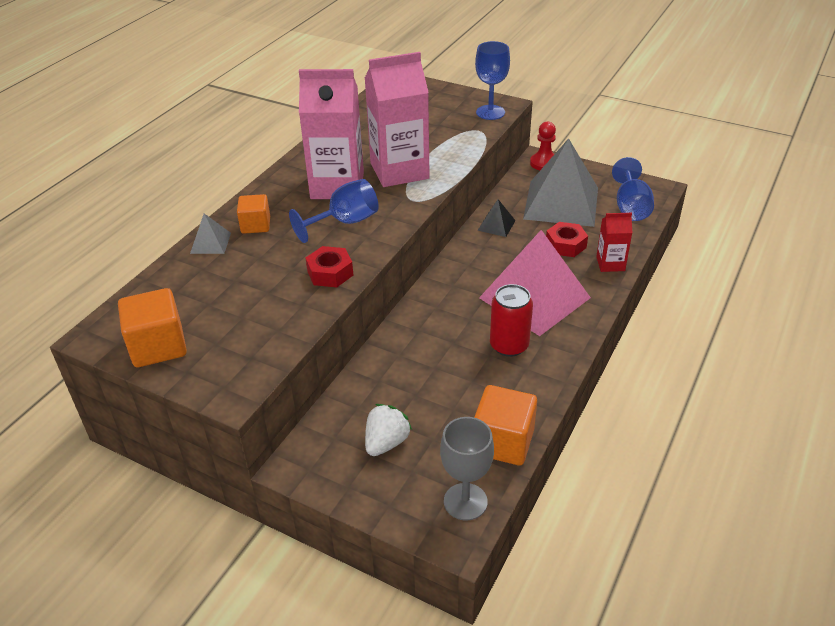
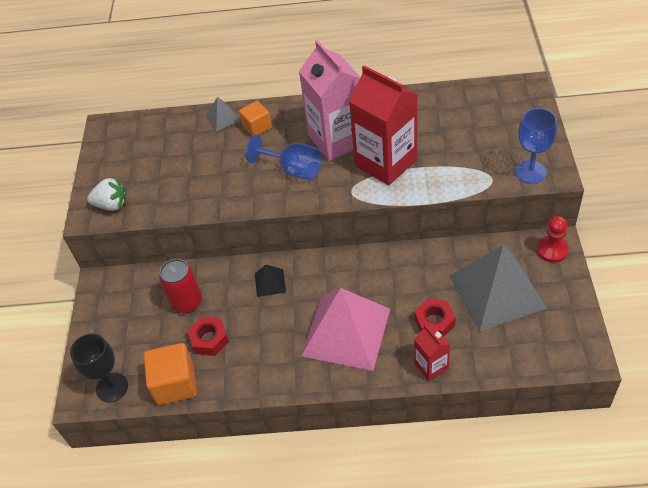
camera: 65 degrees right, 10 degrees up
orange cube [118,288,187,367] -> none
red nut [306,246,353,287] -> red nut moved to [187,316,229,356]
pink carton [365,52,430,187] -> red carton [349,65,418,185]
white strawberry [365,404,412,456] -> white strawberry moved to [87,177,126,211]
grey goblet [440,417,494,521] -> black goblet [70,333,128,402]
black pyramid [477,199,516,237] -> black pyramid moved to [255,265,286,297]
red can [490,284,533,357] -> red can moved to [159,259,202,313]
blue goblet [612,157,654,221] -> none

